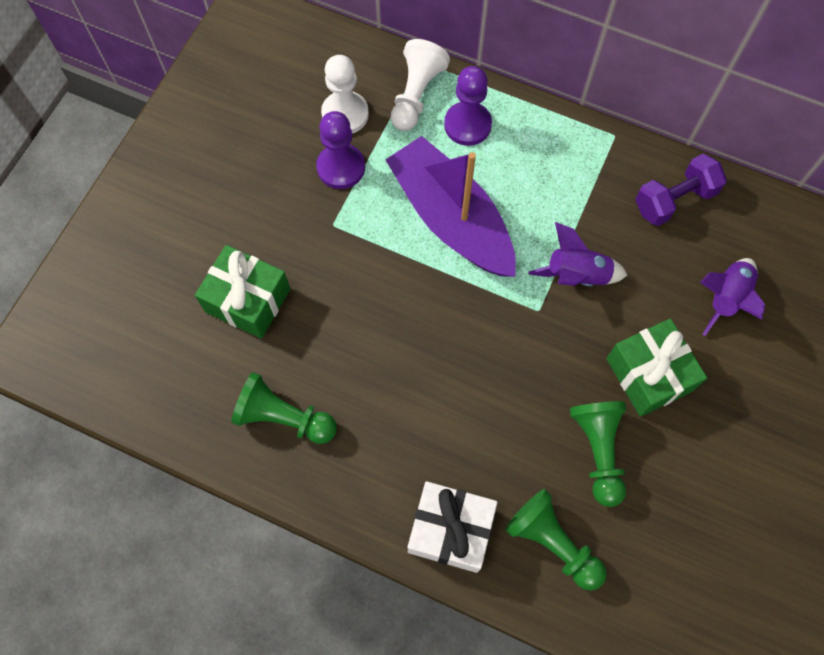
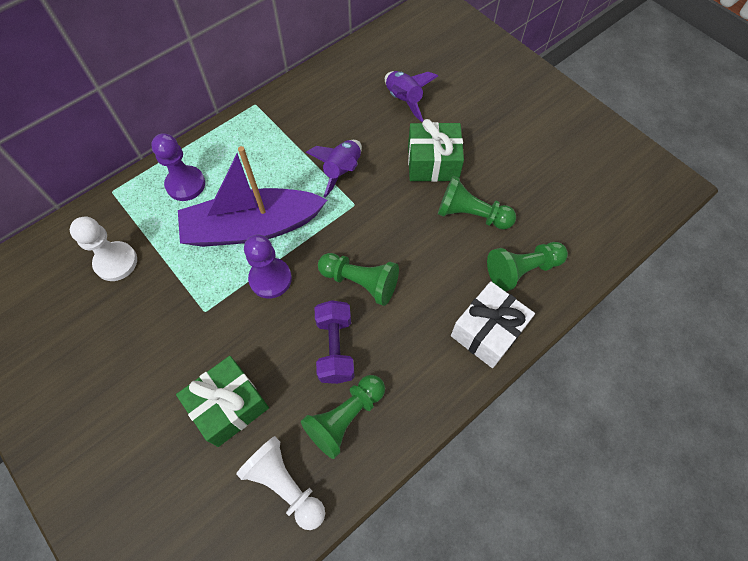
camera: 65 degrees left, 5 degrees down
purple pawn [316,111,365,189] -> purple pawn moved to [244,235,292,299]
white pawn [391,39,450,131] -> white pawn moved to [236,436,325,530]
purple dumbbell [635,154,727,226] -> purple dumbbell moved to [315,300,355,384]
none -> green pawn [318,253,399,306]

